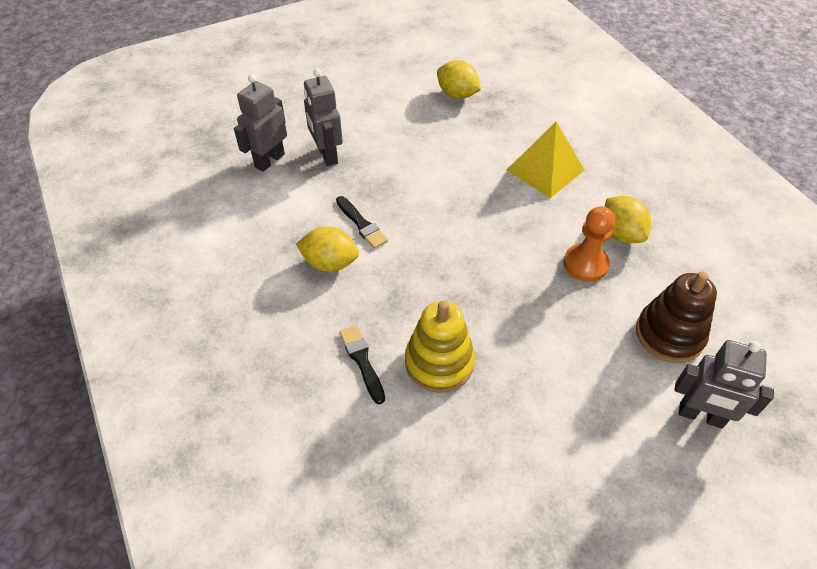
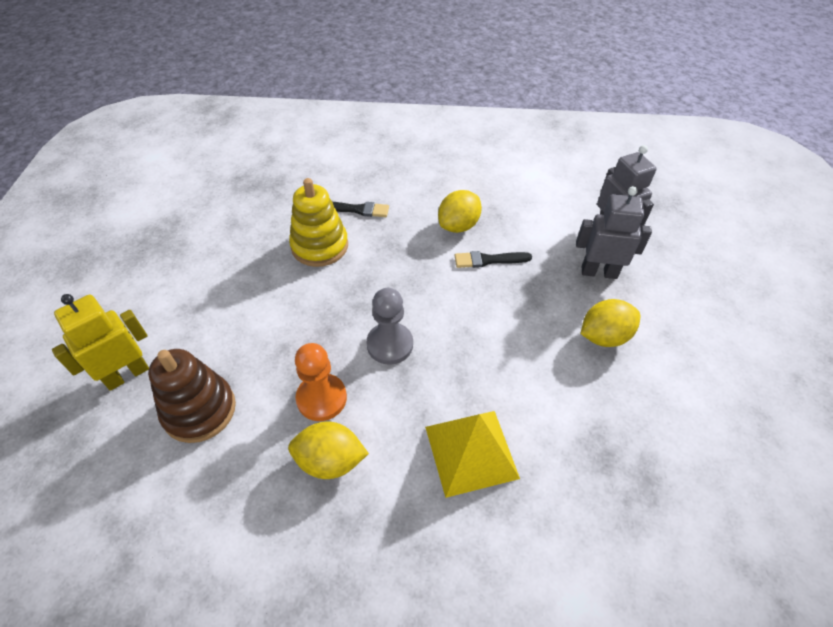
camera: 120 degrees right, 0 degrees up
yellow lemon [437,60,481,99] -> yellow lemon moved to [581,299,640,347]
grey robot [674,340,774,428] -> yellow robot [52,294,149,391]
none -> grey pawn [366,288,413,365]

